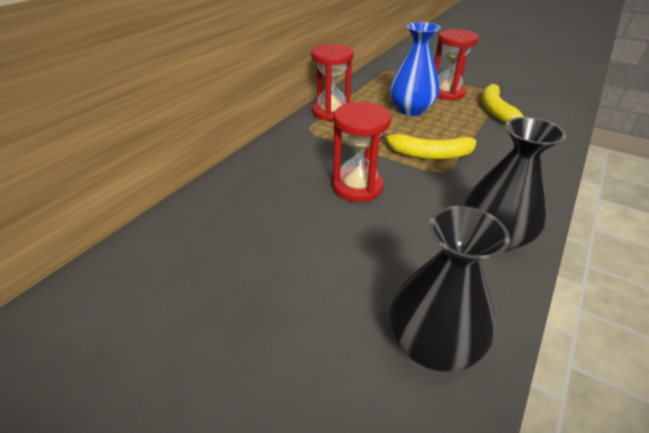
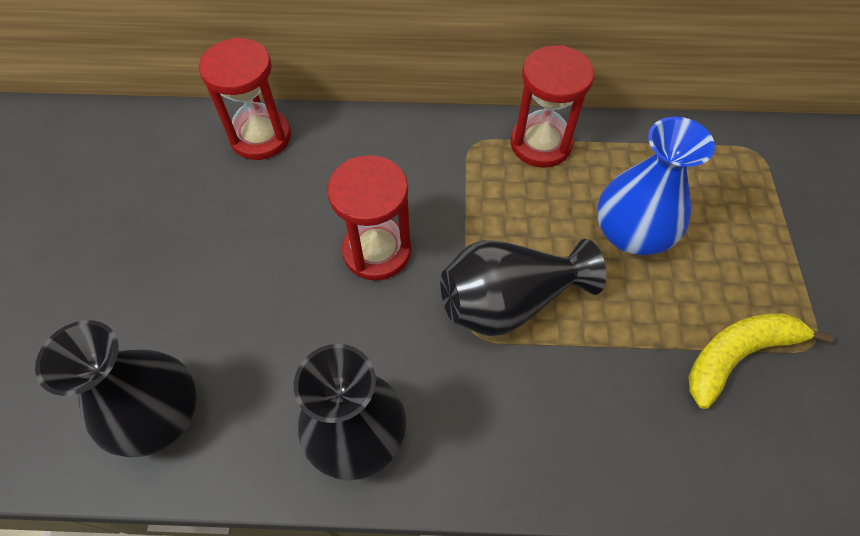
camera: 60 degrees right, 20 degrees up
yellow banana [381,132,476,159] -> black vase [440,239,606,336]
red hourglass [434,29,479,101] -> red hourglass moved to [199,38,291,160]

